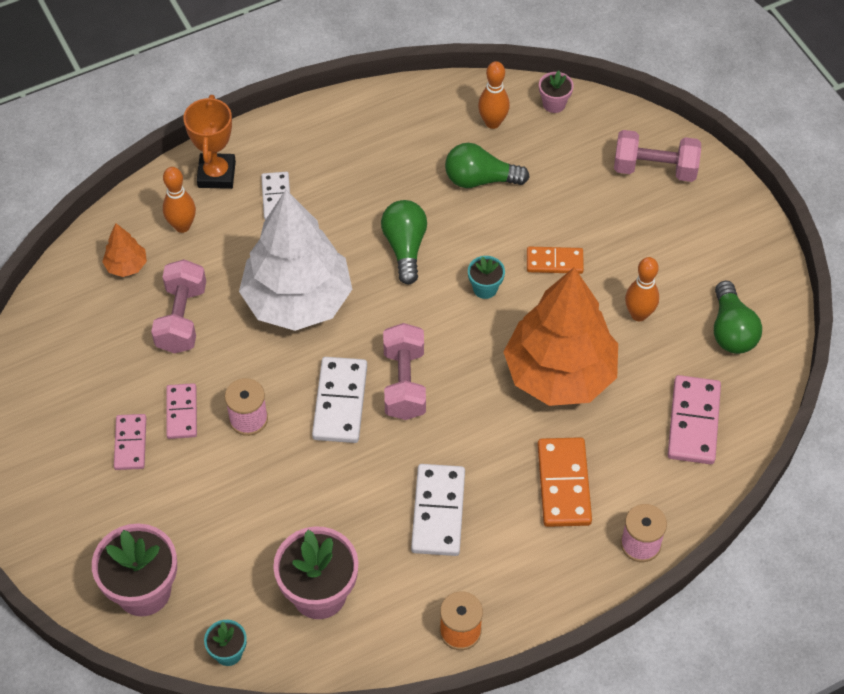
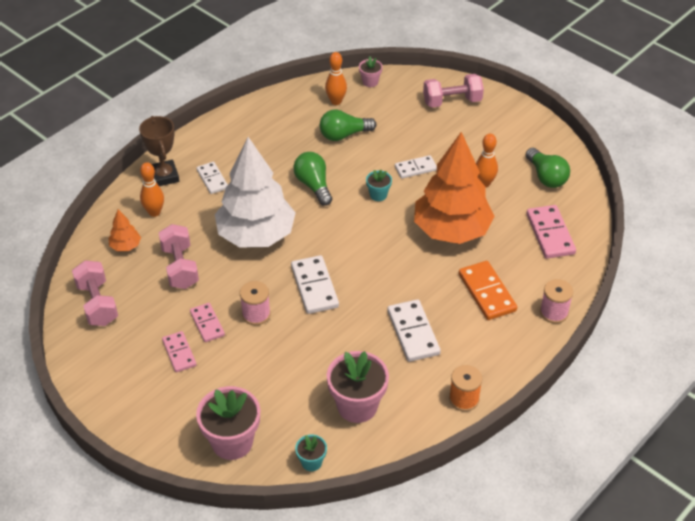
camera: 20 degrees left, 10 degrees down
orange trophy [183,95,236,189] -> brown trophy [139,116,179,186]
pink dumbbell [383,323,426,420] -> pink dumbbell moved to [72,260,118,326]
orange domino [527,247,584,274] -> white domino [395,155,437,179]

